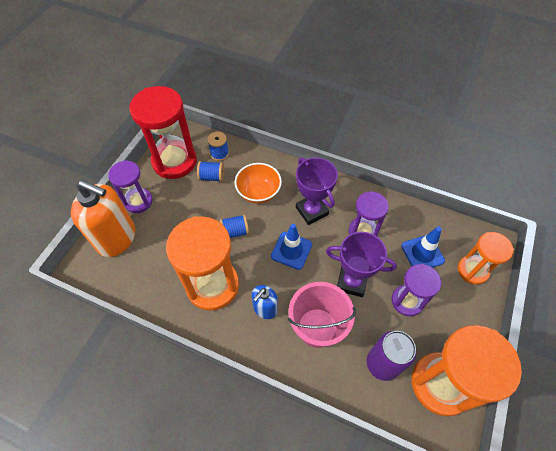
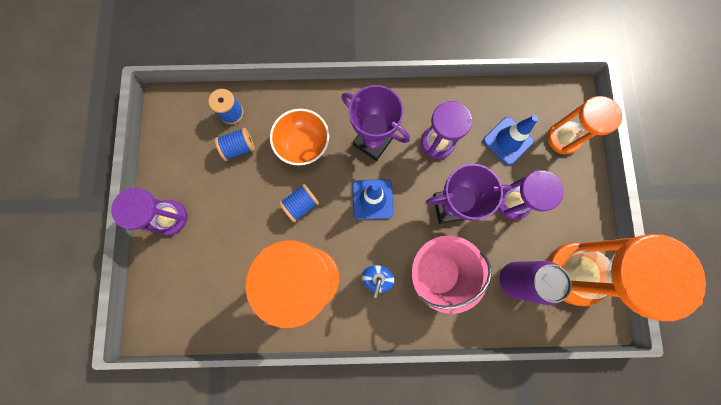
camera: 25 degrees left, 20 degrees up
orange soap dispenser [71,180,135,257] -> none
red hourglass [129,86,197,179] -> none

